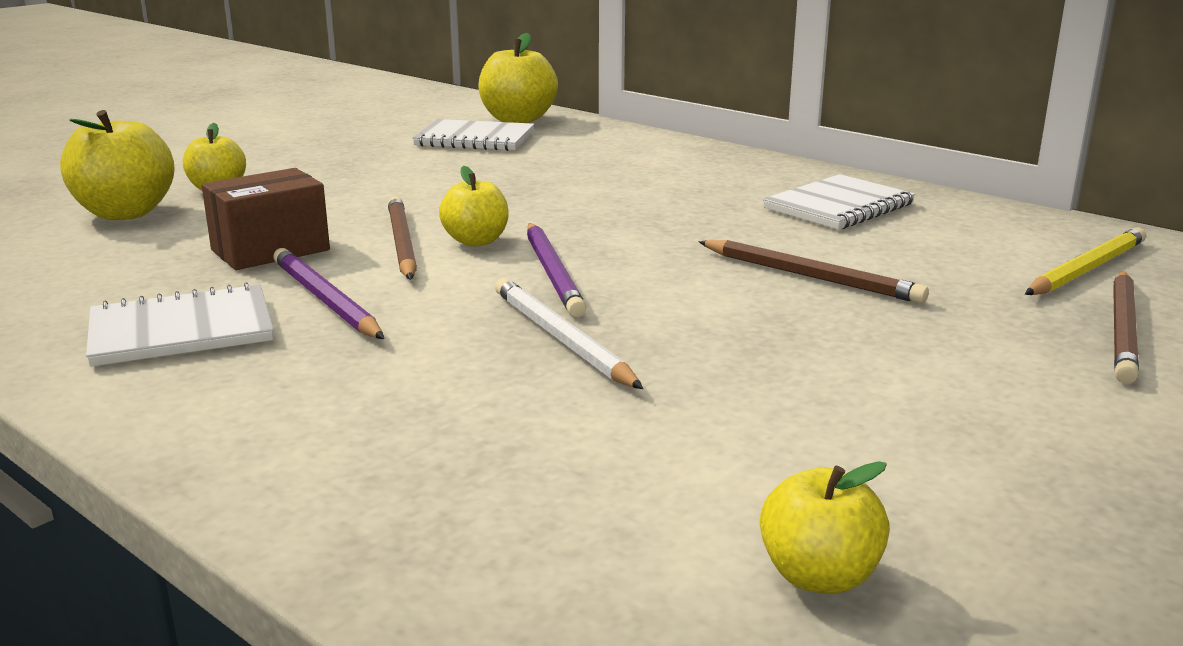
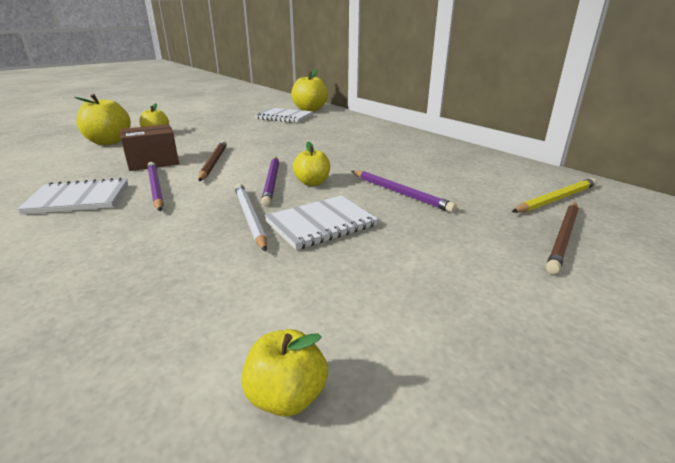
camera: 10 degrees right, 5 degrees up
yellow apple [439,166,509,246] -> yellow apple moved to [293,141,330,186]
brown pencil [698,240,929,303] -> purple pencil [352,171,457,213]
white notebook [763,174,916,230] -> white notebook moved to [265,195,378,250]

